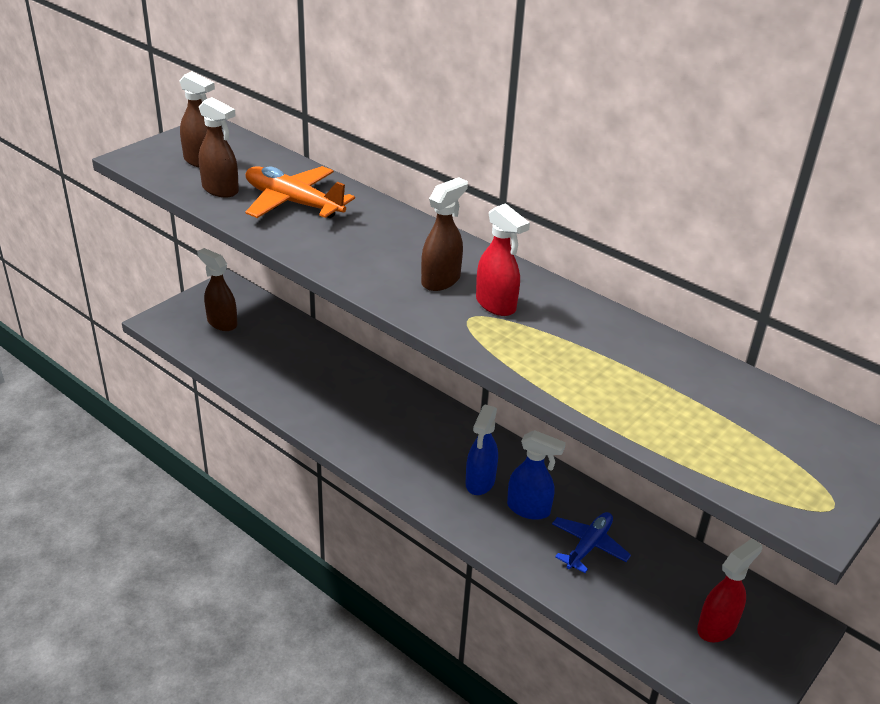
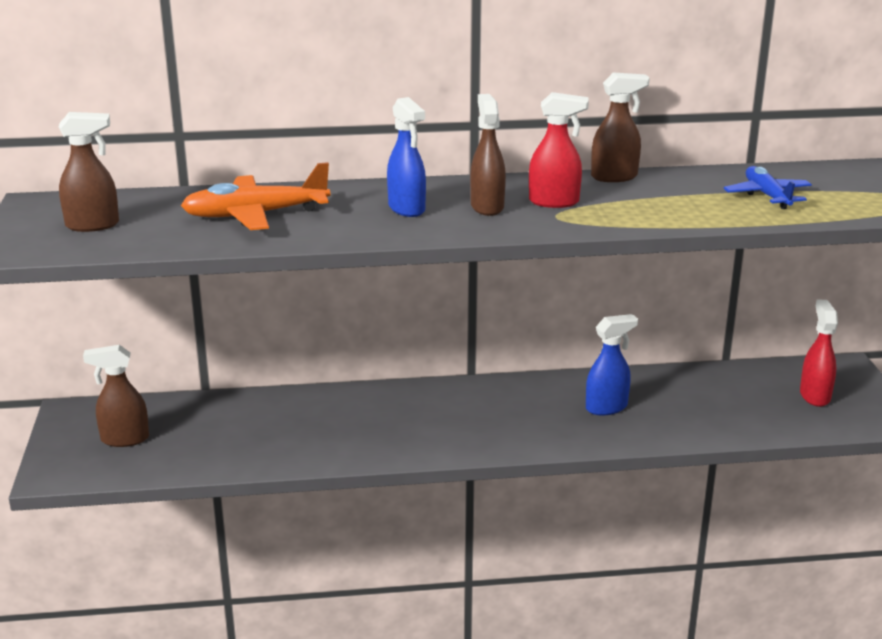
camera: 45 degrees left, 10 degrees down
brown spray bottle [199,97,239,197] -> brown spray bottle moved to [591,72,650,182]
blue spray bottle [465,405,498,495] -> blue spray bottle moved to [387,97,426,217]
blue plane [552,512,631,573] -> blue plane moved to [724,166,812,209]

